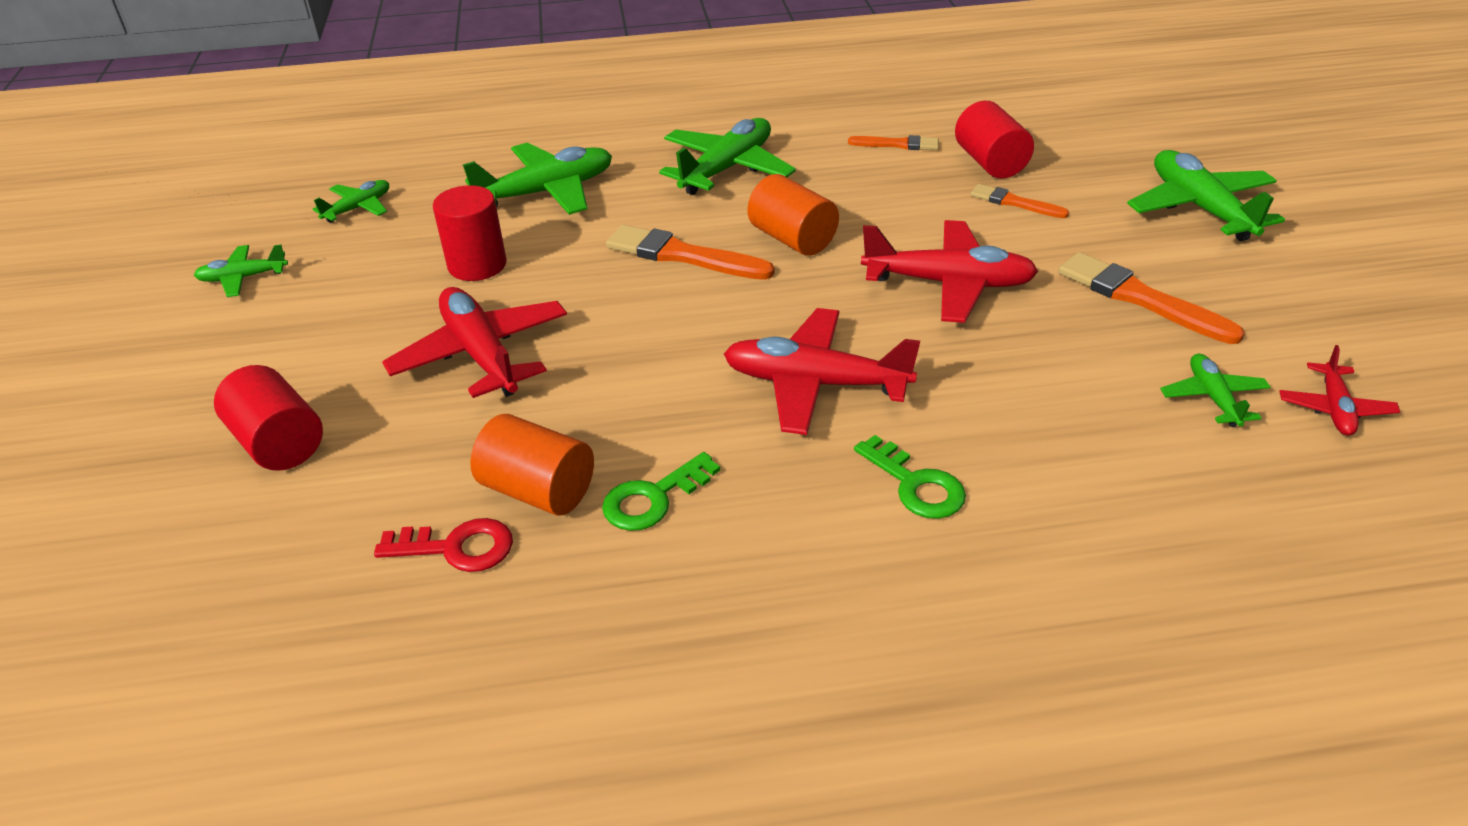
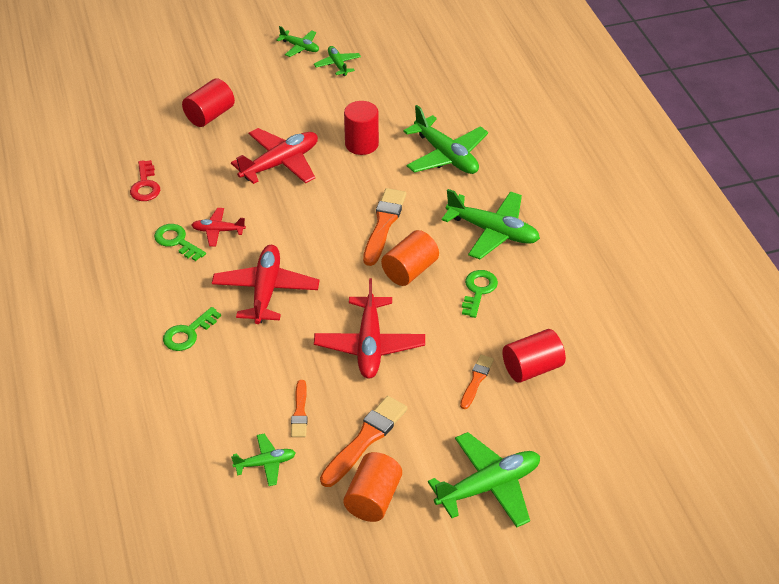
camera: 80 degrees right, 5 degrees up
green plane [313,180,389,223] -> green plane moved to [276,26,319,57]
orange cylinder [470,414,594,516] -> orange cylinder moved to [343,452,402,522]
orange brush [848,135,939,150] -> orange brush moved to [291,380,308,437]
red plane [1279,345,1400,436] -> red plane moved to [191,208,246,247]
none -> green key [462,270,498,318]

